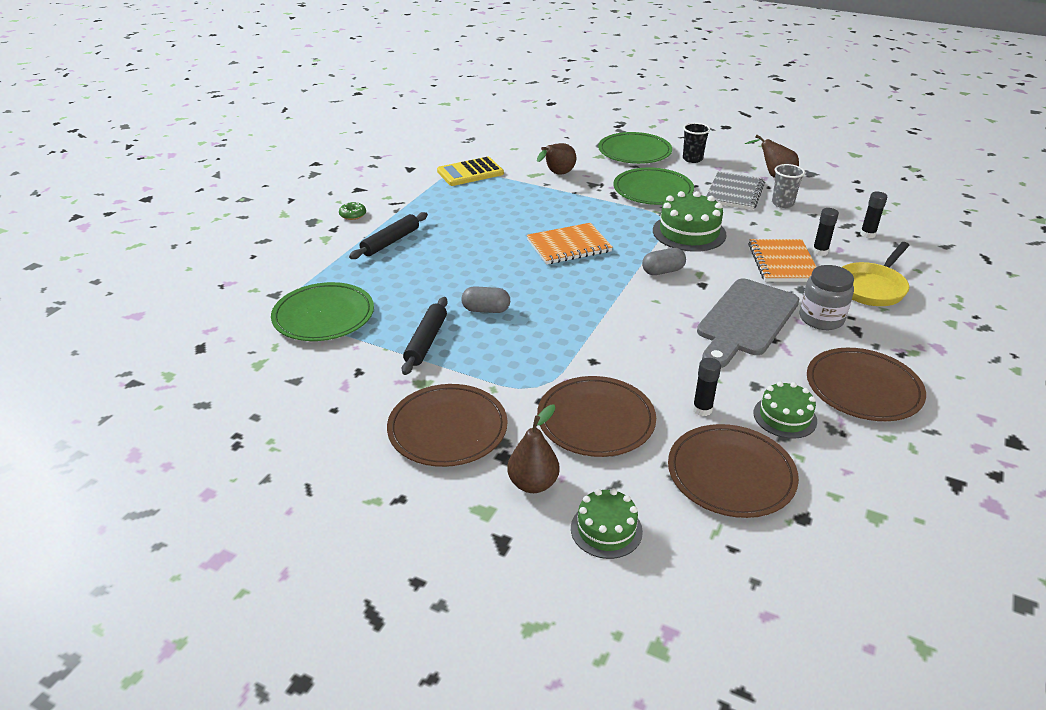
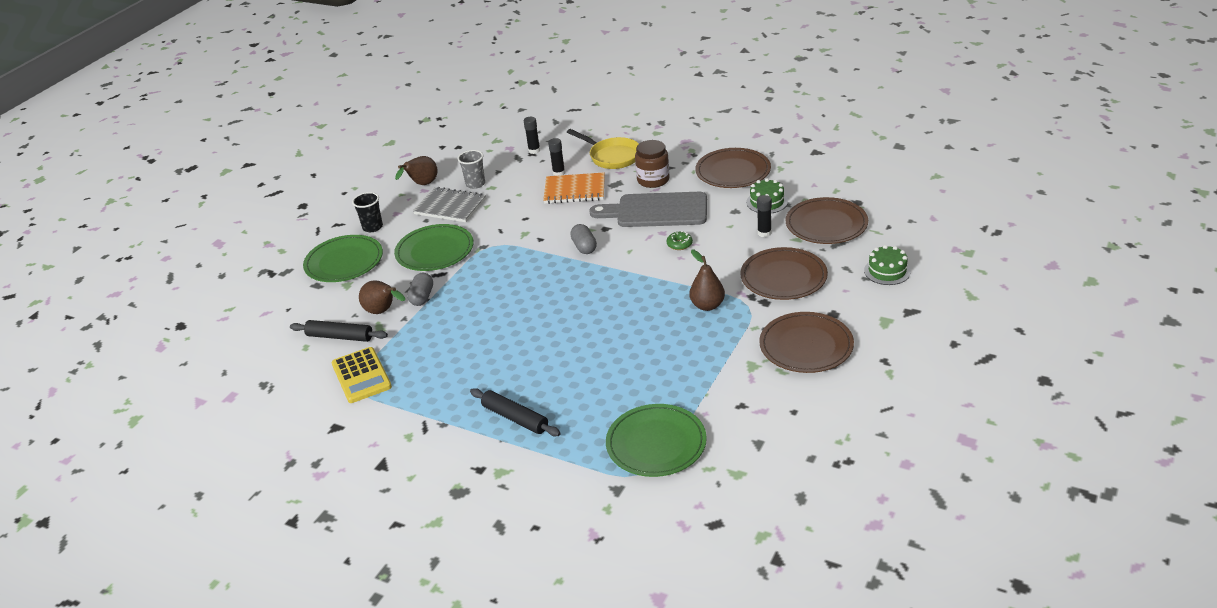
camera: 85 degrees left, 0 degrees up
green donut [339,202,366,220] -> green donut moved to [667,231,693,250]
black rolling pin [402,297,448,375] -> black rolling pin moved to [290,320,388,342]
grey capsule [461,286,510,313] -> grey capsule moved to [407,273,433,306]
brown pear [507,405,560,493] -> brown pear moved to [689,249,725,311]
orange notebook [527,223,613,264] -> none
green cake [653,191,726,252] -> none
grey cutting board [697,279,800,368] -> grey cutting board turned 150 degrees clockwise [589,192,707,227]
grey jar [800,265,854,330] -> brown jar [635,140,670,188]

